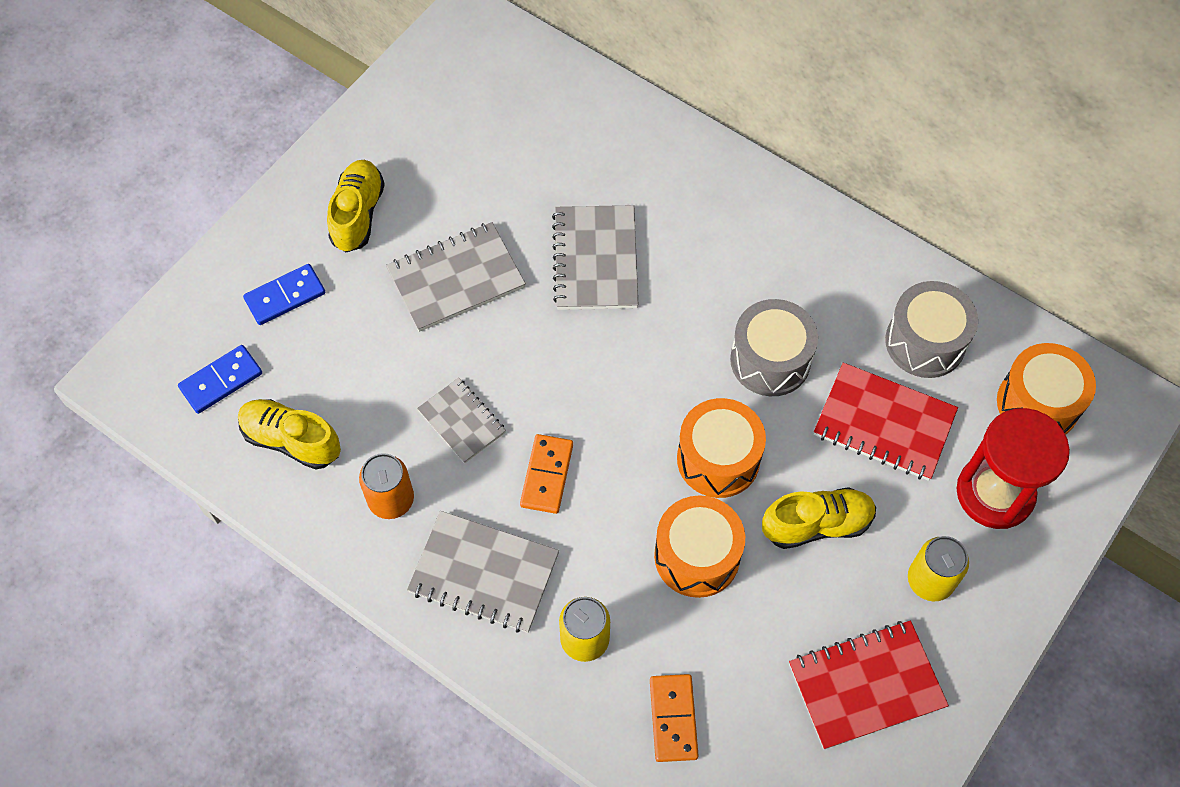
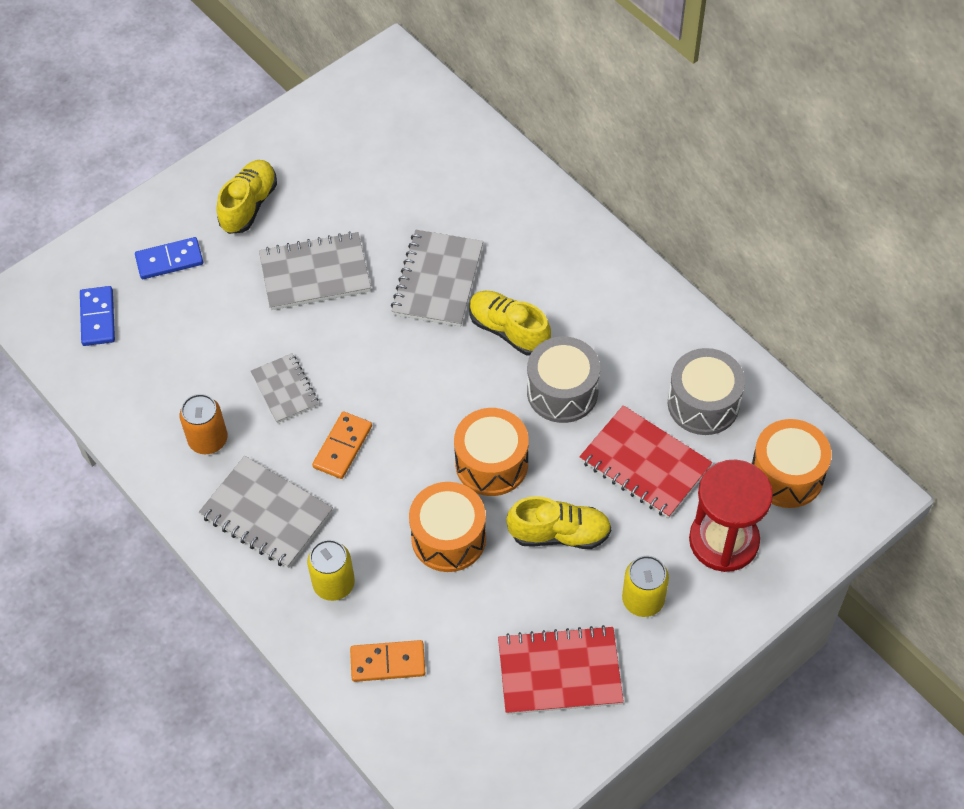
camera: 15 degrees right, 5 degrees down
blue domino [178,345,262,414] -> blue domino turned 75 degrees counterclockwise [80,286,115,346]
yellow shoe [238,399,341,470] -> yellow shoe moved to [469,291,551,356]
orange domino [650,674,699,762] -> orange domino turned 75 degrees clockwise [350,640,425,682]

